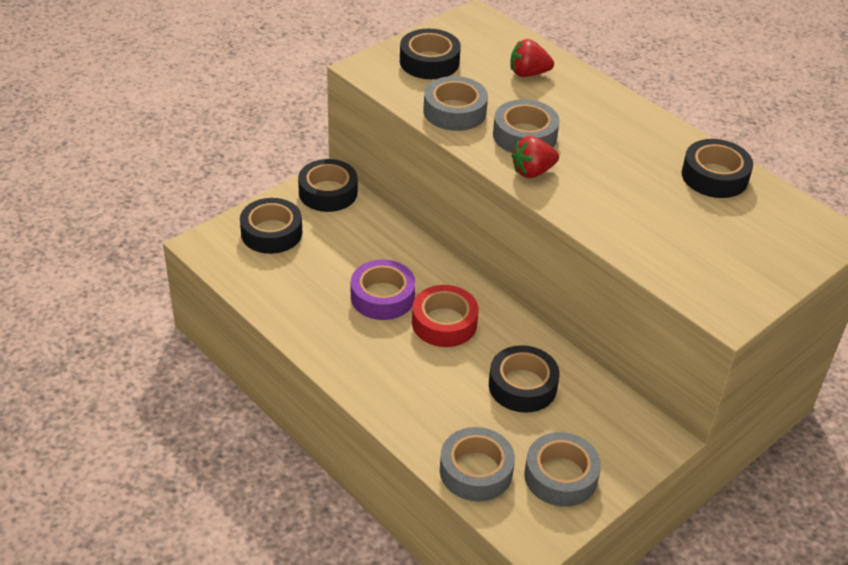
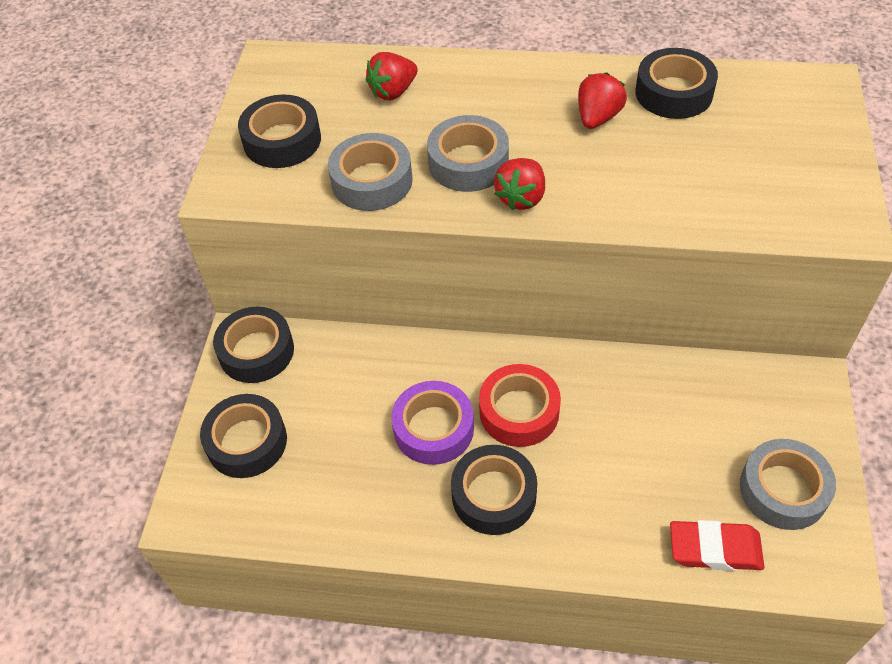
camera: 35 degrees left, 10 degrees up
grey tape [440,427,515,501] -> red eraser [670,520,764,571]
black tape [489,345,560,413] -> black tape moved to [451,445,537,535]
none -> red strawberry [578,72,627,129]

